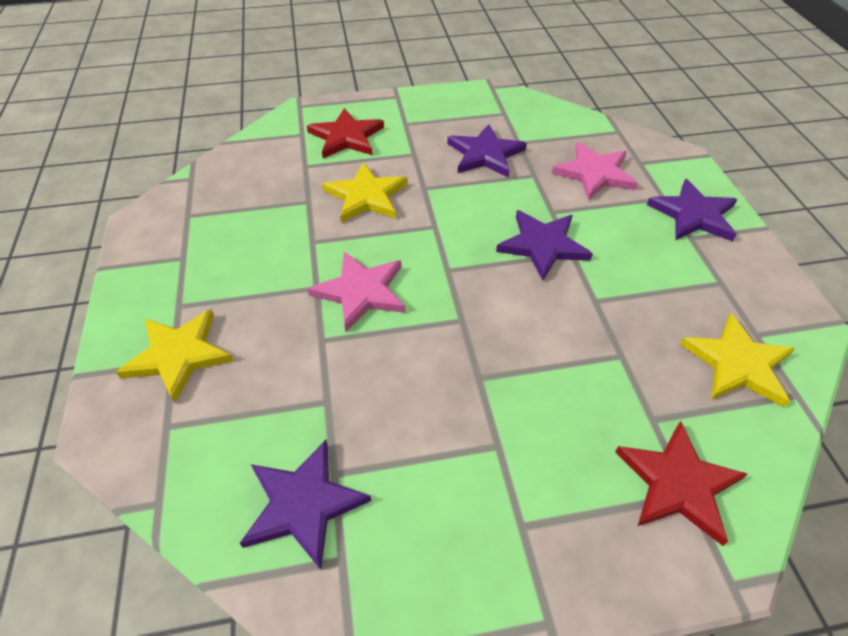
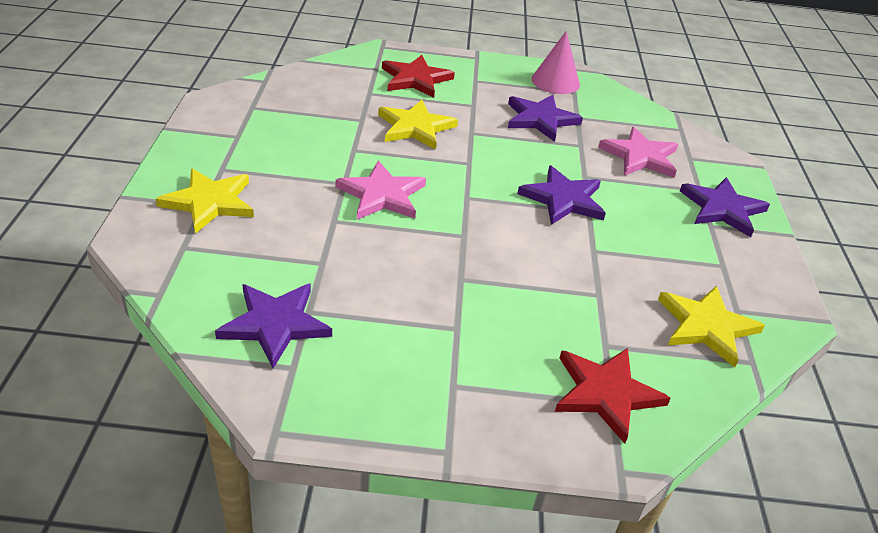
camera: 10 degrees right, 10 degrees down
none -> pink cone [531,31,580,94]

